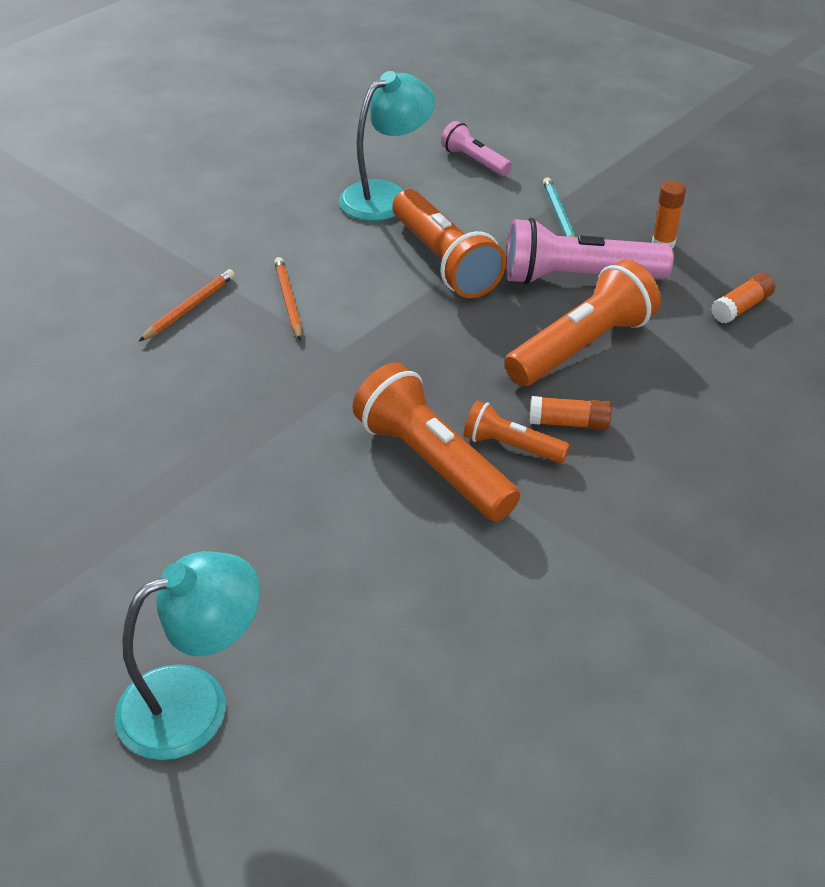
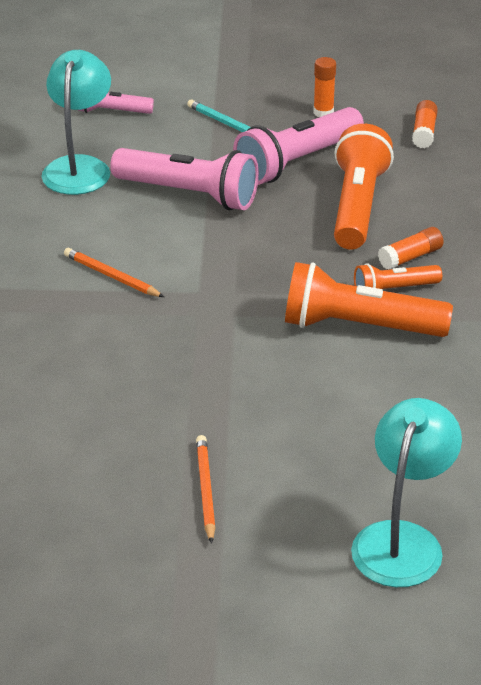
camera: 40 degrees left, 5 degrees down
orange pencil [139,269,235,341] -> orange pencil moved to [196,435,216,544]
orange flashlight [393,189,506,298] -> pink flashlight [110,148,259,210]

